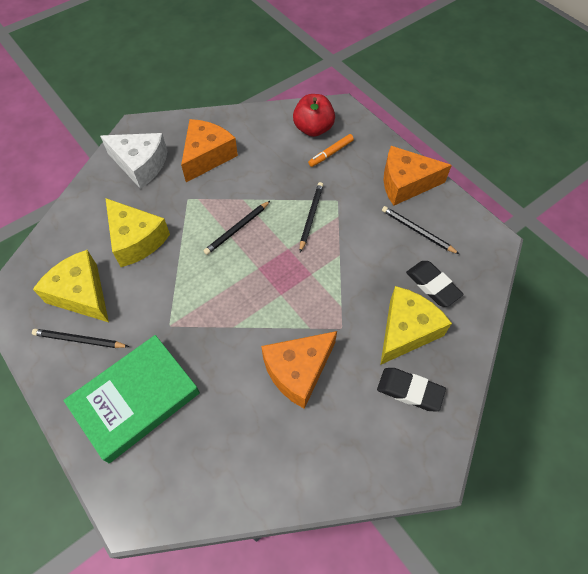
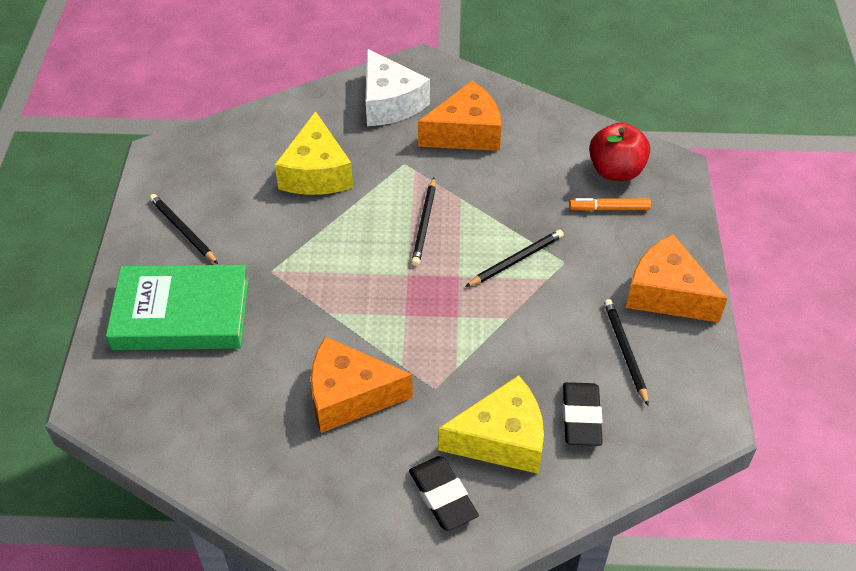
camera: 40 degrees right, 10 degrees down
yellow cheese [33,250,109,322] -> none
black pencil [204,201,270,255] -> black pencil turned 75 degrees counterclockwise [411,178,436,266]

